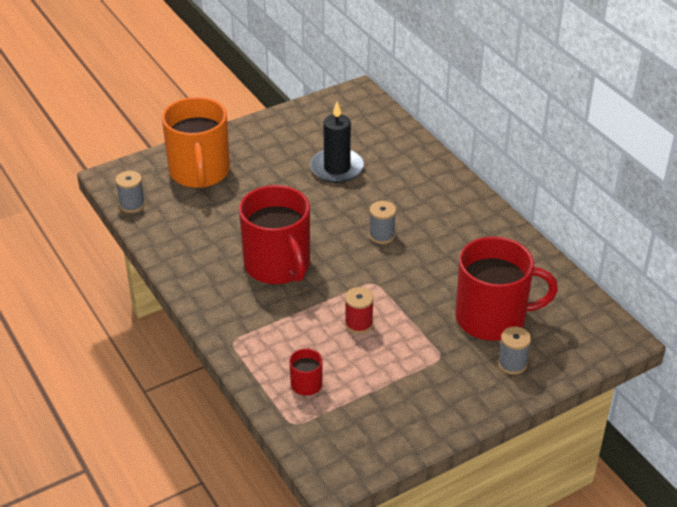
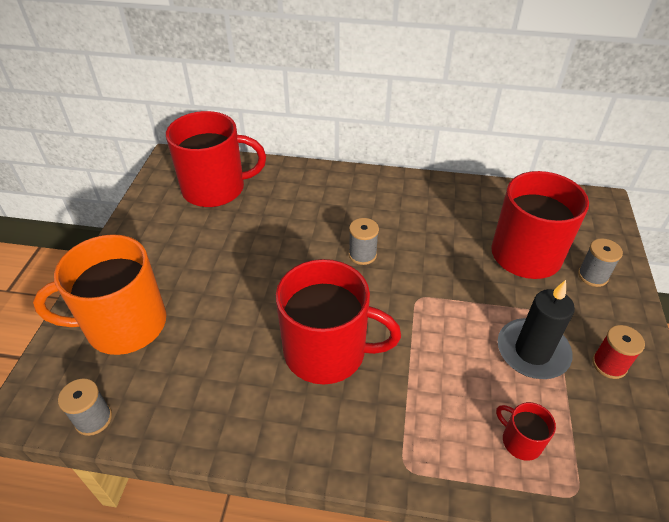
camera: 50 degrees left, 5 degrees up
orange mug [162,97,230,188] -> orange mug turned 135 degrees clockwise [33,234,166,355]
black candle [310,102,364,183] -> black candle moved to [497,280,575,379]
red spool [345,287,374,334] -> red spool moved to [592,325,645,379]
none -> red mug [166,111,266,207]

